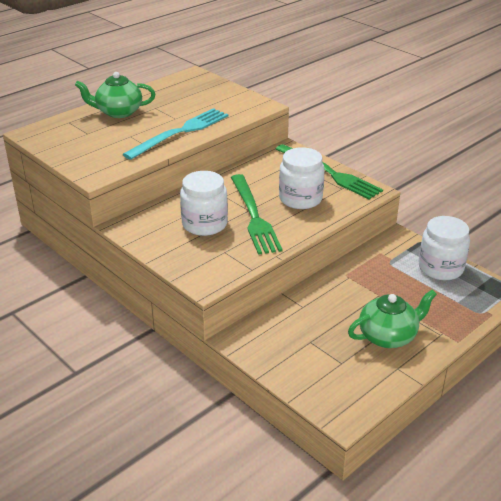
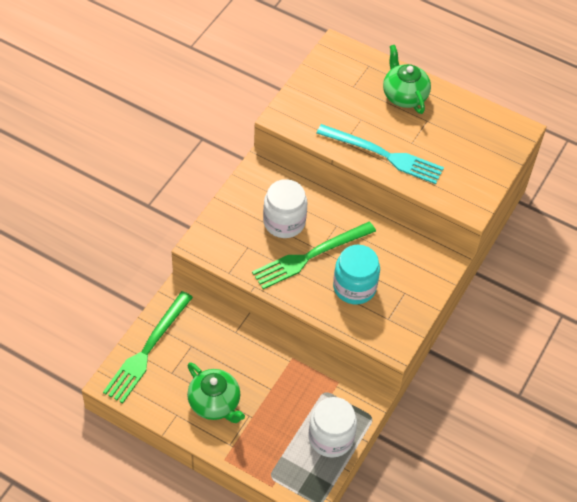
camera: 70 degrees right, 20 degrees up
green fork [276,144,383,199] -> green fork moved to [103,291,193,404]
white jar [279,147,324,209] -> turquoise jar [333,245,380,304]

